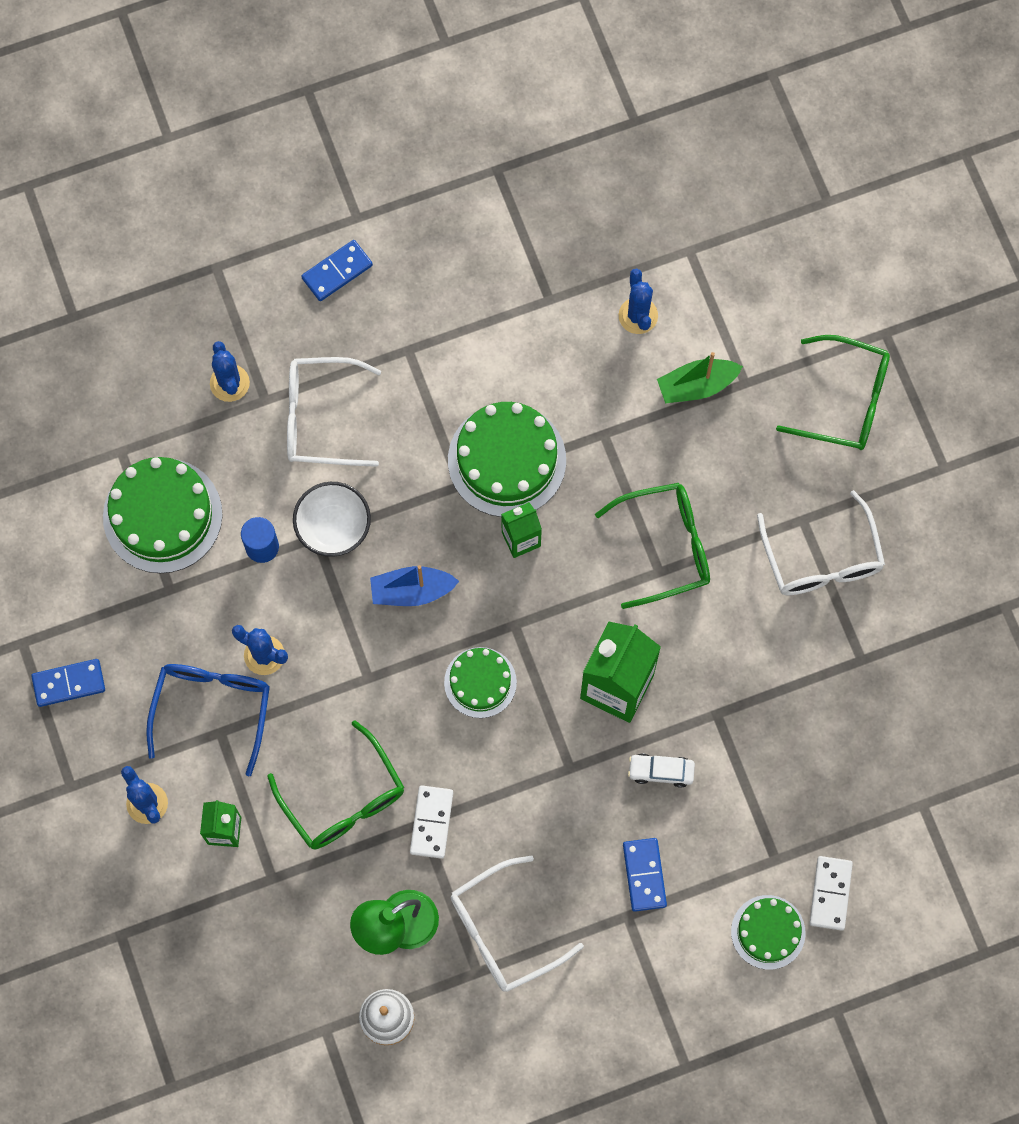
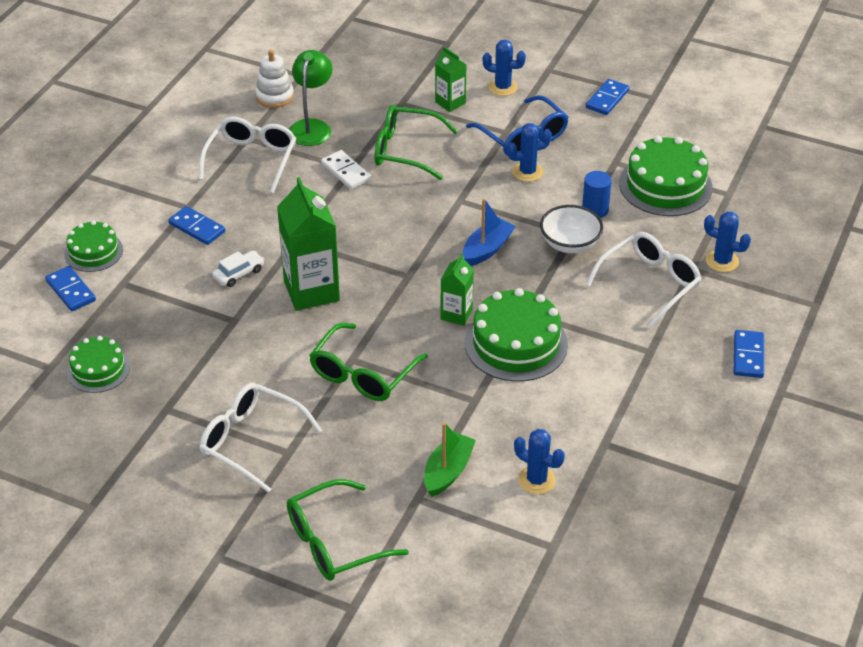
camera: 135 degrees right, 30 degrees down
green cake [444,647,517,718] -> green cake moved to [67,336,130,393]
white domino [809,856,853,931] -> blue domino [45,266,96,311]

